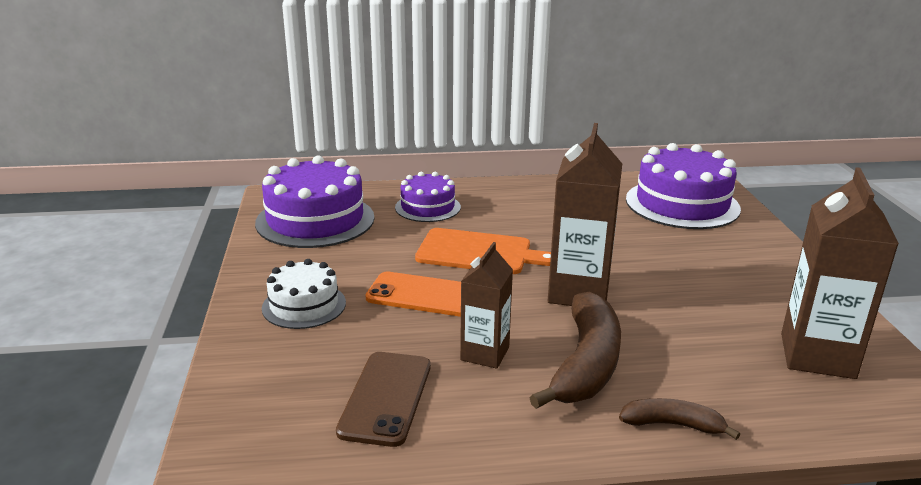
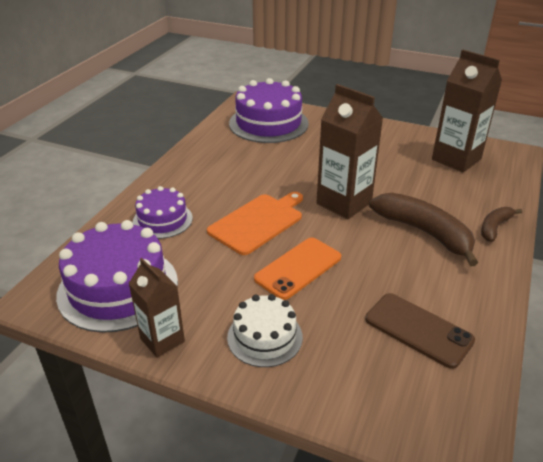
camera: 60 degrees left, 10 degrees up
brown carton [460,242,513,369] -> brown carton moved to [128,258,185,358]

